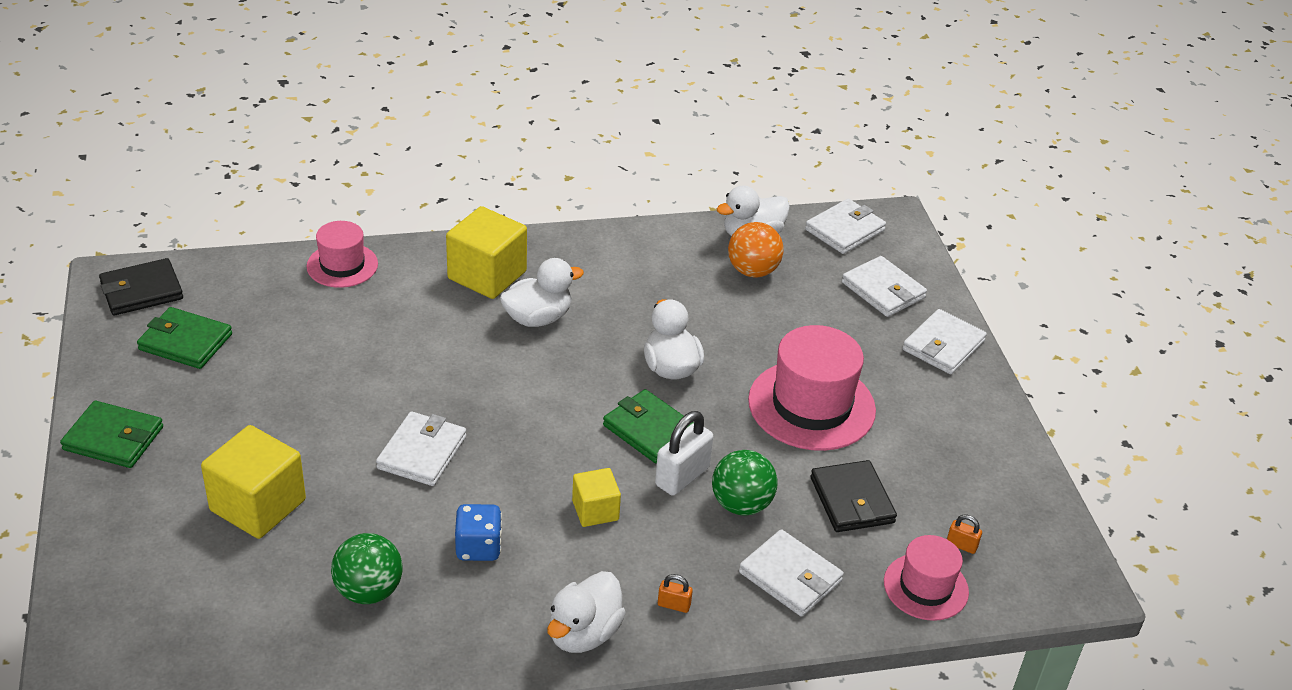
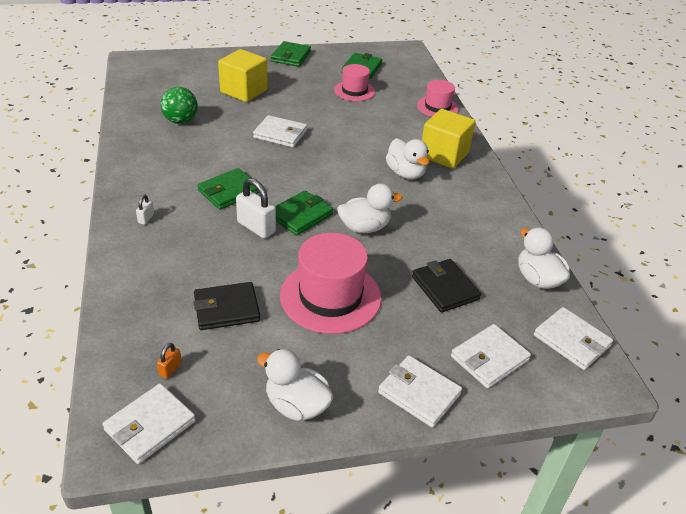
camera: 90 degrees right, 0 degrees up
black wallet [99,258,183,315] -> black wallet moved to [412,259,481,312]
blue dice [455,504,502,561] -> none
white duck [547,571,626,653] -> white duck moved to [257,349,334,421]
yellow cube [572,468,621,527] -> green wallet [197,168,259,210]
orange padlock [658,574,693,613] -> white padlock [136,194,154,225]
green ball [712,450,778,515] -> none
orange ball [728,222,784,277] -> none
white wallet [739,529,844,617] -> white wallet moved to [102,383,196,464]
pink hat [884,535,969,621] -> pink hat moved to [334,64,375,101]

